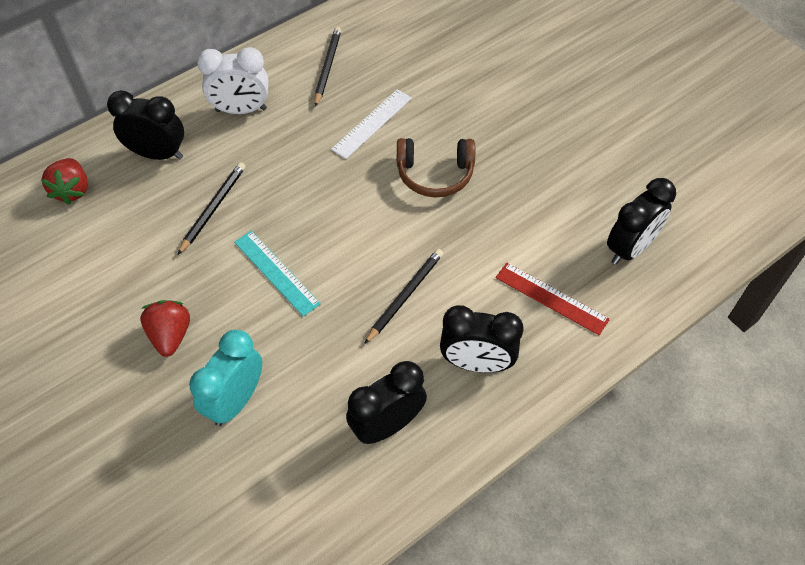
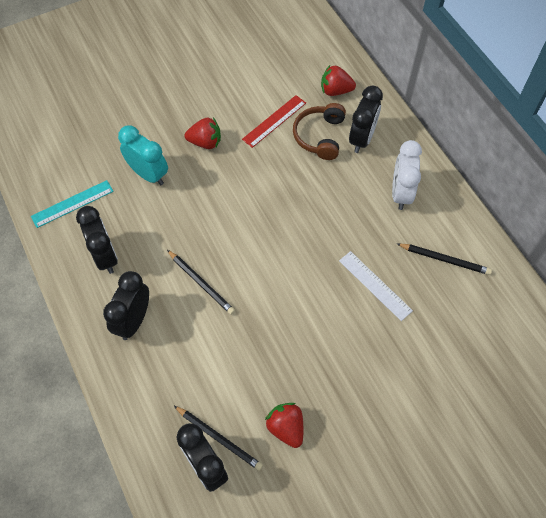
camera: 100 degrees right, 5 degrees up
black pencil [178,162,246,255] -> black pencil moved to [174,406,263,471]
turquoise ruler [234,231,321,316] -> turquoise ruler moved to [31,180,114,228]
brown headphones [397,138,475,197] -> brown headphones moved to [293,103,346,160]
red ruler [496,263,610,335] -> red ruler moved to [242,95,306,148]
none -> red strawberry [265,403,303,448]

